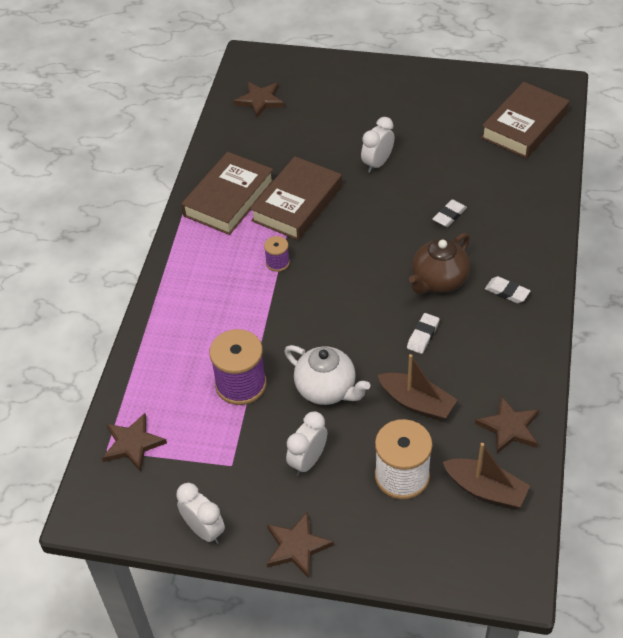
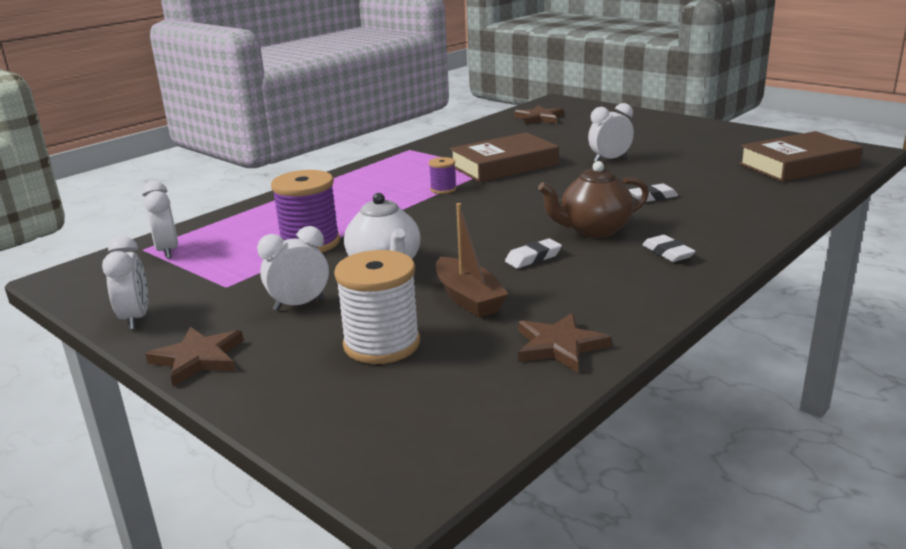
camera: 30 degrees right, 25 degrees down
brown star [102,413,167,472] -> white clock [142,181,178,259]
brown book [181,152,274,235] -> none
brown boat [443,443,530,509] -> none

